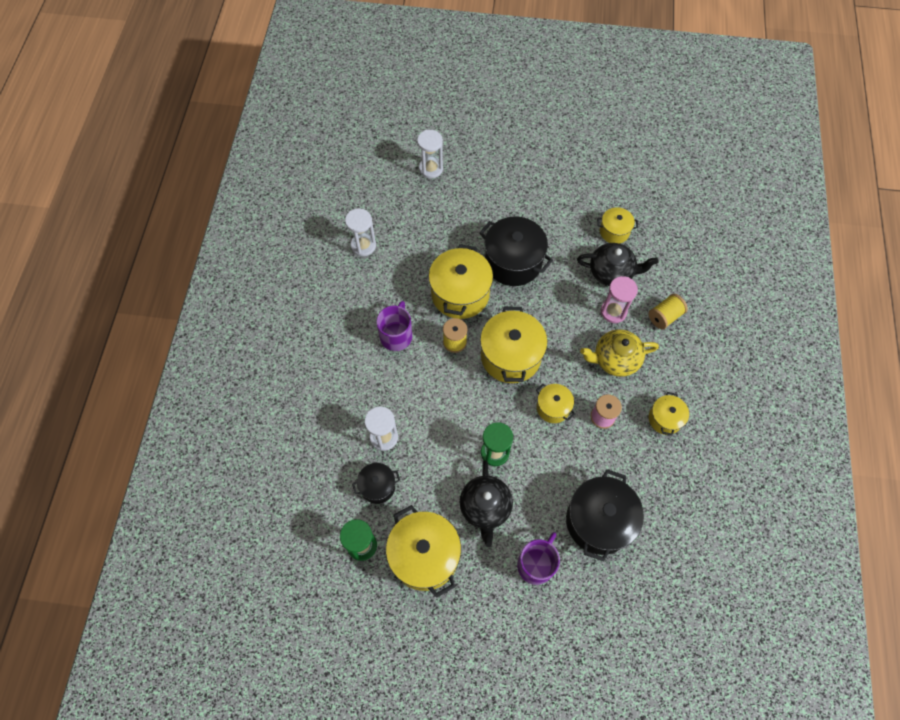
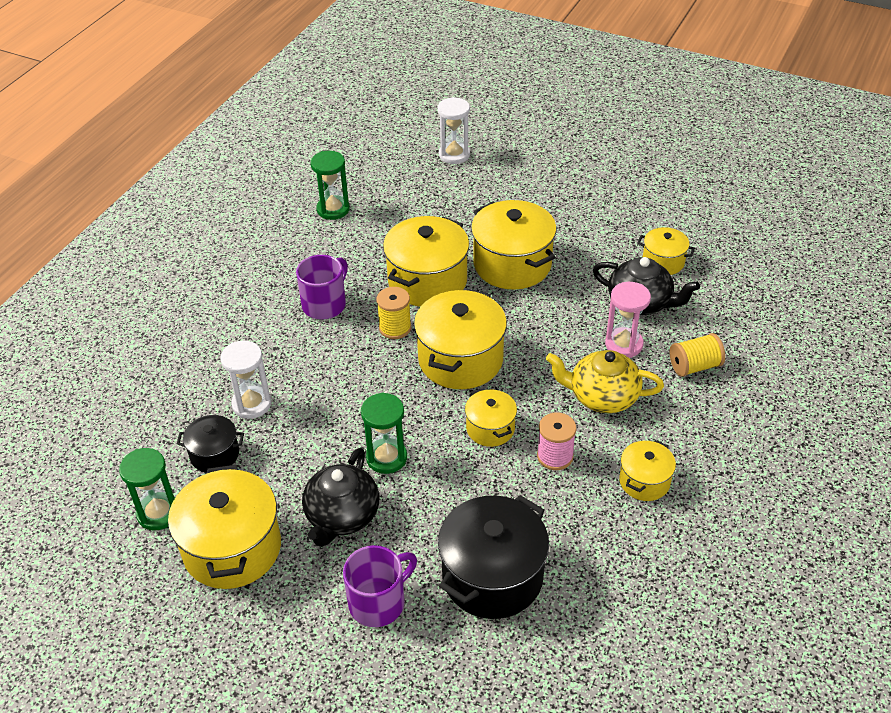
camera: 20 degrees right, 20 degrees down
white hourglass [345,208,376,256] -> green hourglass [311,151,350,220]
black pot [479,216,553,286] -> yellow pot [471,200,556,290]

